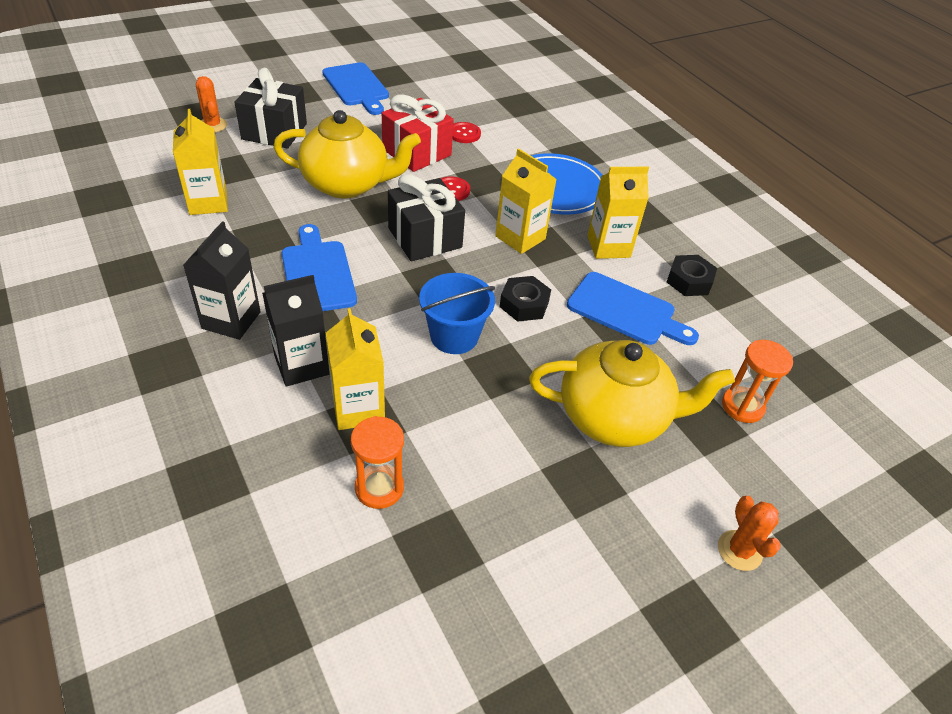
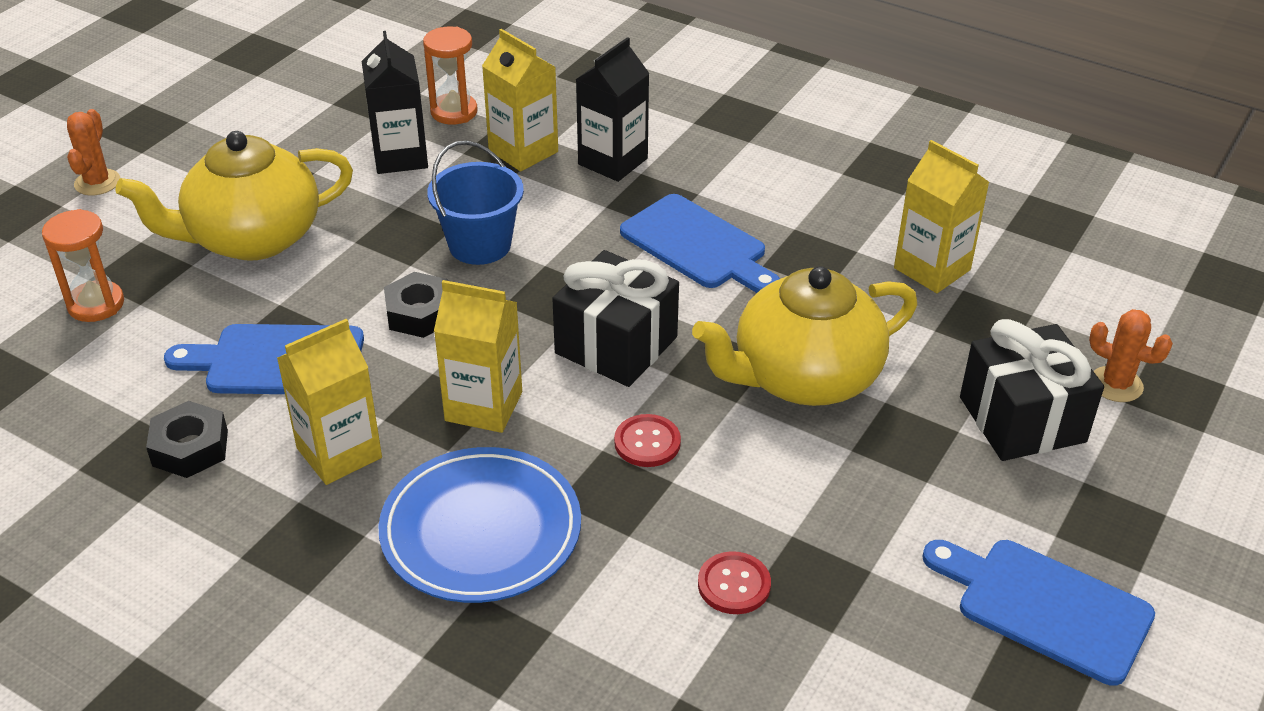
camera: 155 degrees right, 5 degrees down
black carton [183,221,261,340] -> black carton moved to [362,31,428,174]
red gift [382,94,454,172] -> none
orange cactus [718,496,781,571] -> orange cactus turned 45 degrees clockwise [67,109,120,195]

